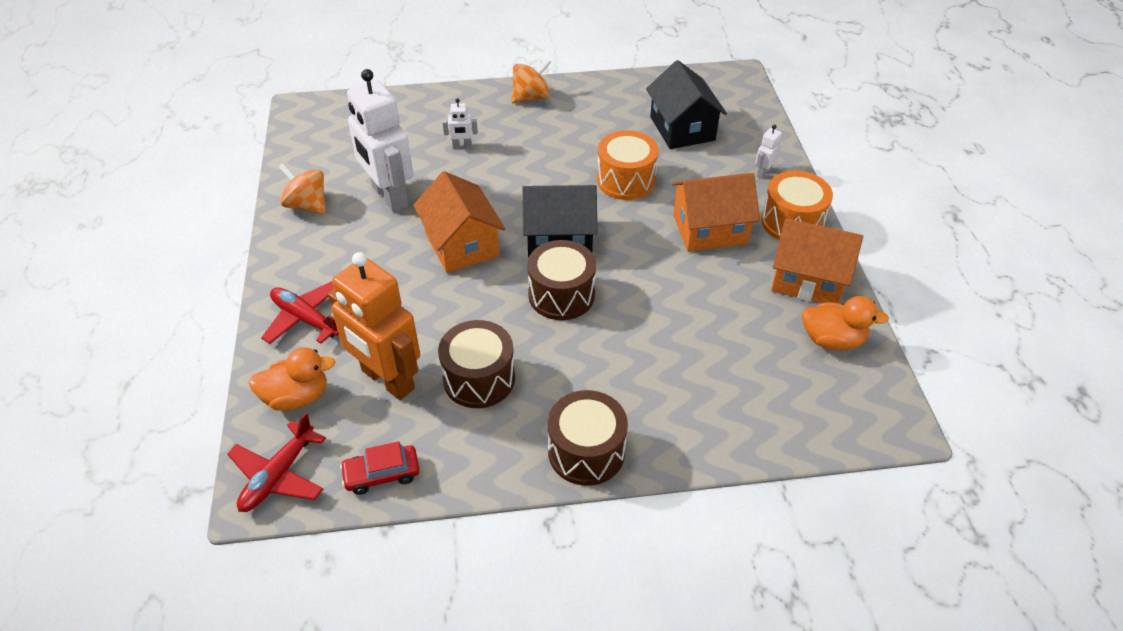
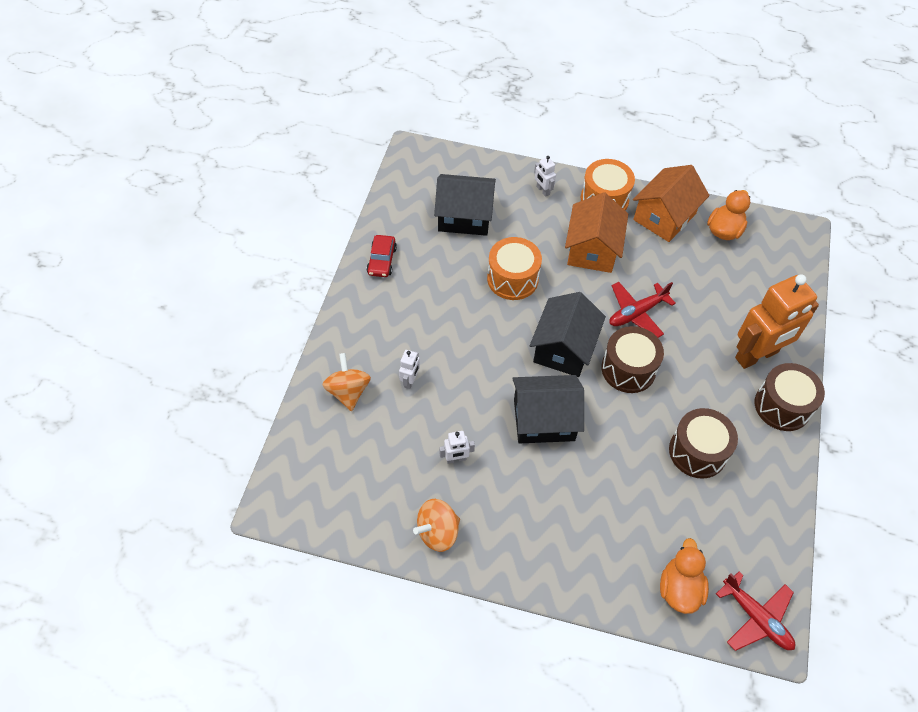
camera: 70 degrees left, 10 degrees up
red plane [261,281,339,344] -> red plane moved to [609,282,676,338]
orange robot [328,252,420,400] -> orange robot moved to [735,274,819,369]
red car [340,441,420,495] -> red car moved to [367,235,397,277]
white robot [347,69,414,212] -> white robot [439,431,475,464], size x0.41
orange house [413,171,505,273] -> black house [512,375,584,444]
orange spinning top [512,59,551,104] -> orange spinning top moved to [323,353,371,411]

